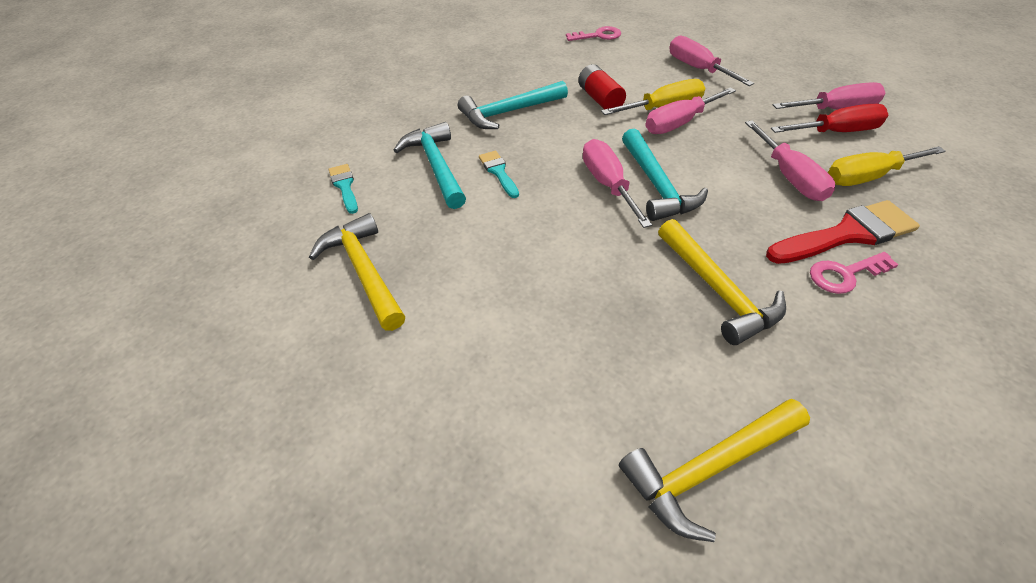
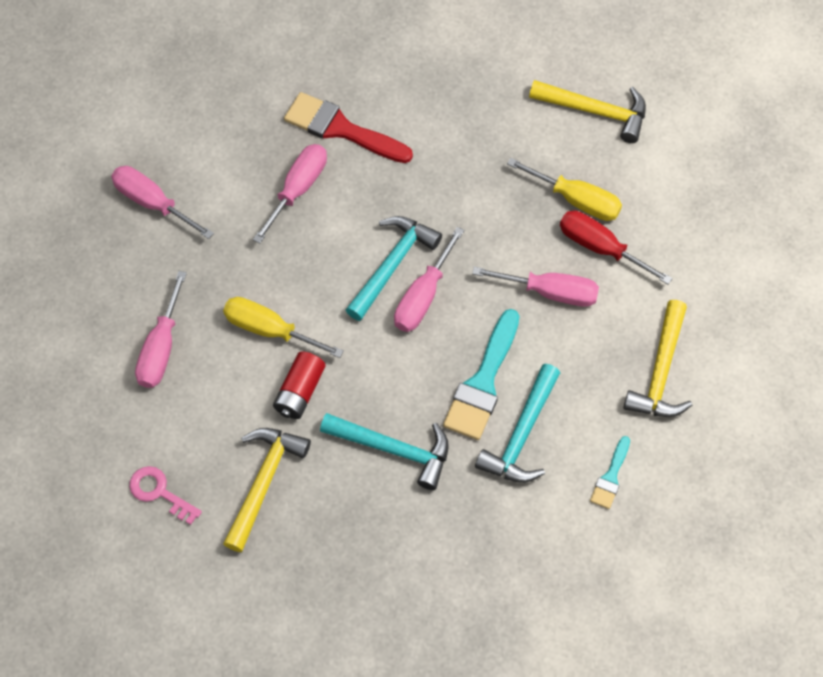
camera: 135 degrees left, 15 degrees up
turquoise brush [479,151,519,198] -> turquoise brush [443,309,520,440], size x1.89
pink screwdriver [645,87,736,134] -> pink screwdriver moved to [472,267,599,307]
yellow hammer [658,219,786,345] -> yellow hammer moved to [223,428,311,552]
red screwdriver [771,104,888,133] -> red screwdriver moved to [560,211,673,284]
pink key [810,252,899,294] -> none
yellow screwdriver [828,146,946,186] -> yellow screwdriver moved to [507,158,622,221]

